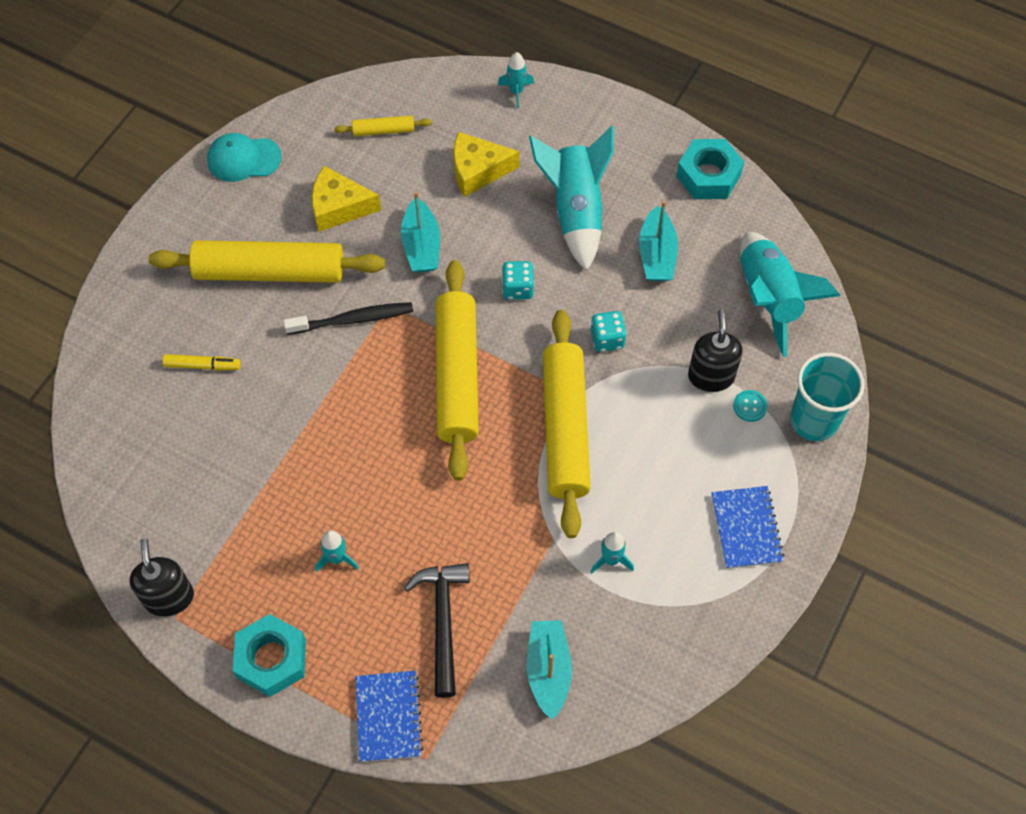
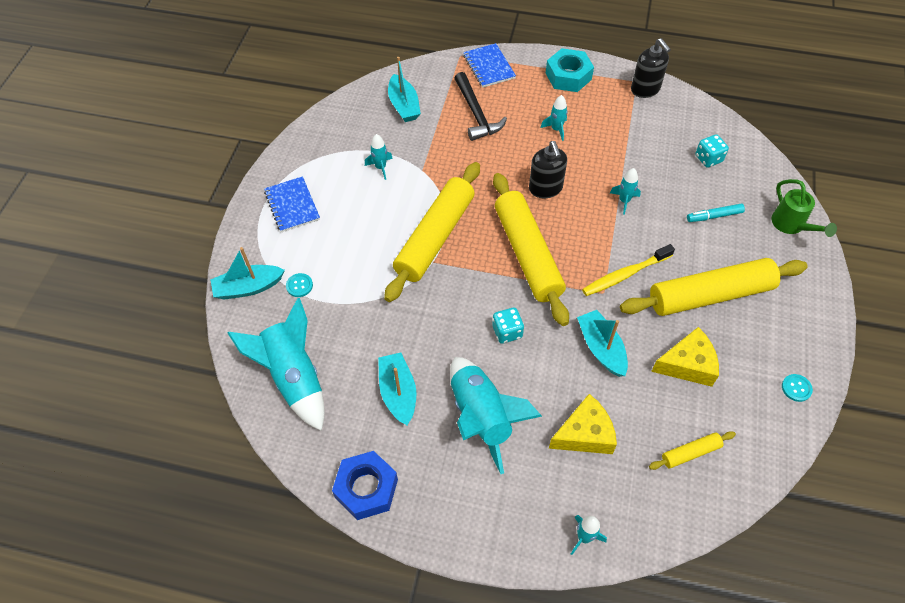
camera: 165 degrees right, 5 degrees down
yellow marker [162,354,241,370] -> turquoise marker [687,203,745,222]
turquoise cap [207,133,282,182] -> turquoise button [782,374,813,402]
black toothbrush [283,302,413,335] -> yellow toothbrush [582,244,675,296]
yellow rolling pin [543,310,591,538] -> yellow rolling pin turned 45 degrees clockwise [384,162,480,302]
turquoise dice [591,311,627,352] -> turquoise dice moved to [695,134,729,168]
turquoise nut [676,139,744,199] -> blue nut [332,451,398,520]
black soap dispenser [688,309,743,392] -> black soap dispenser moved to [529,141,567,198]
turquoise cup [790,352,865,441] -> turquoise boat [210,247,285,300]
none -> turquoise rocket [610,168,641,215]
none -> green watering can [772,179,837,237]

